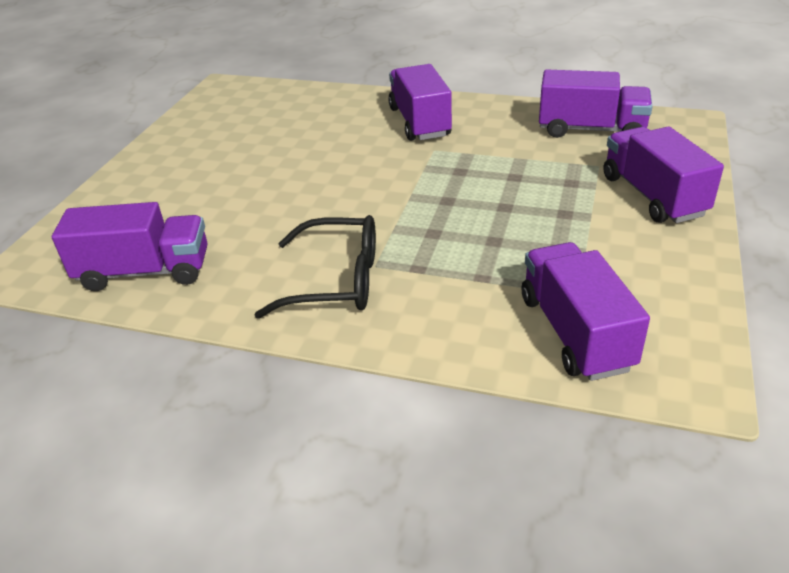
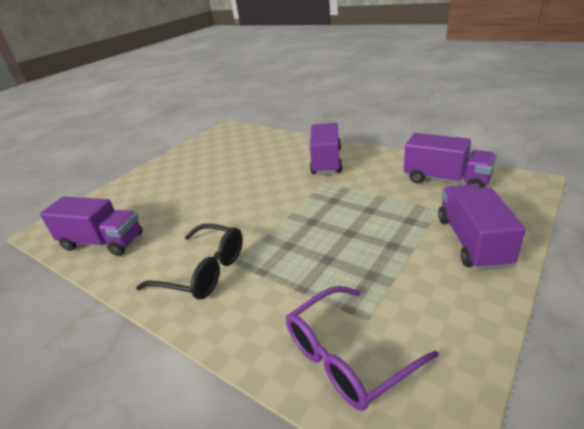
camera: 20 degrees right, 5 degrees down
purple truck [522,242,650,381] -> purple glasses [286,286,439,411]

